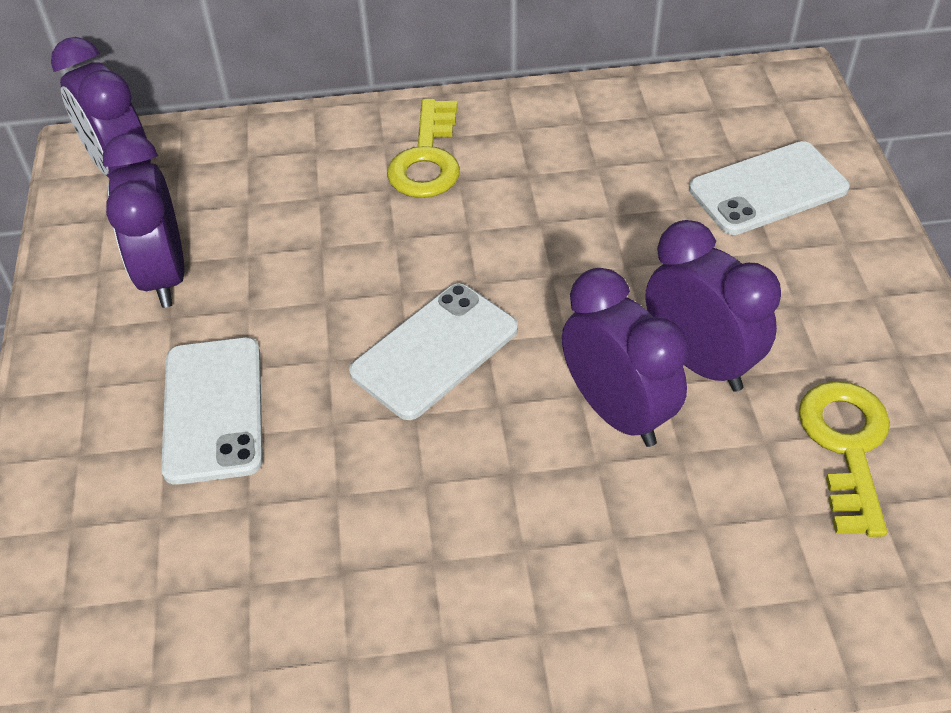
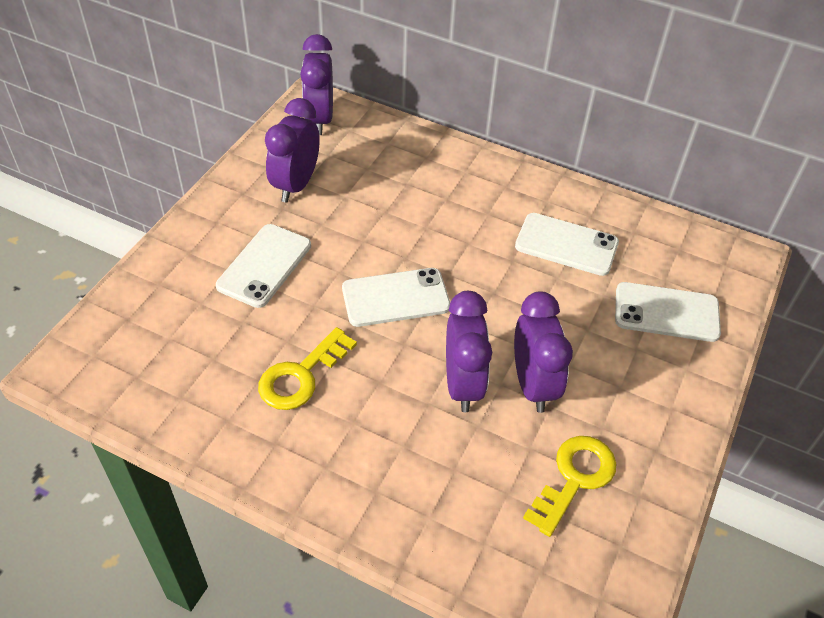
camera: 30 degrees right, 0 degrees up
yellow key [387,99,460,198] -> yellow key moved to [258,327,357,410]
none -> white phone [515,213,619,276]

